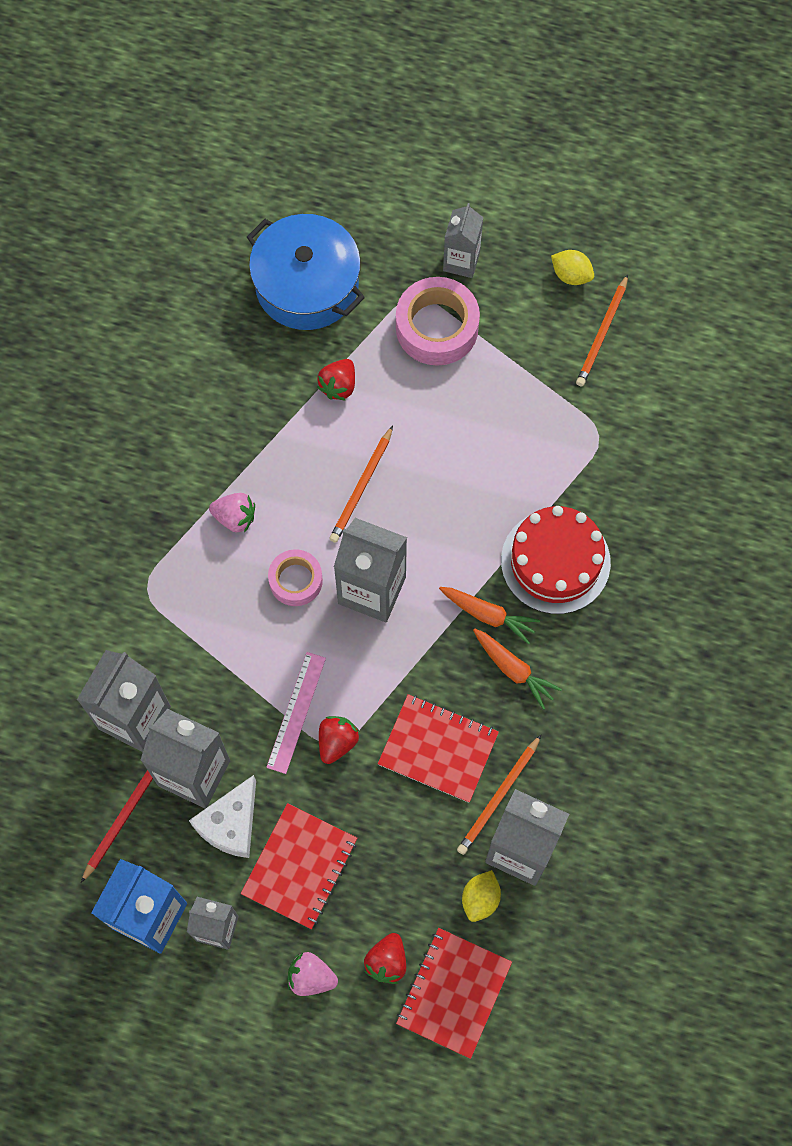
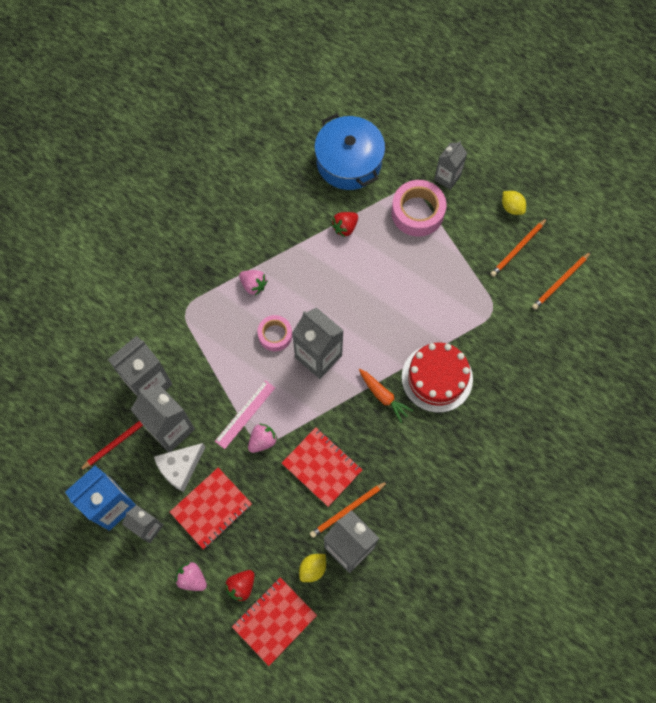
camera: 20 degrees right, 0 degrees up
red strawberry [319,716,360,764] -> pink strawberry [248,424,278,453]
orange pencil [329,426,393,543] -> orange pencil moved to [532,252,591,310]
orange carrot [473,628,562,710] -> none

